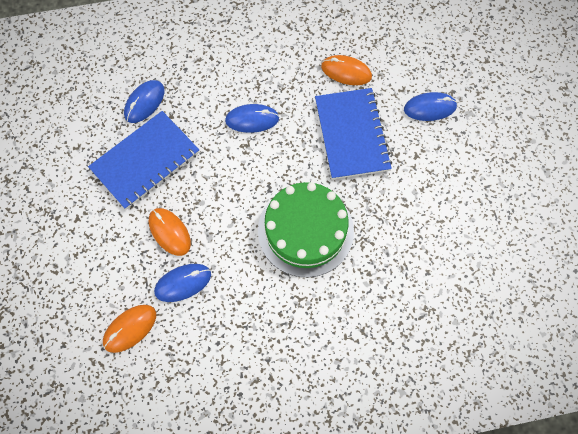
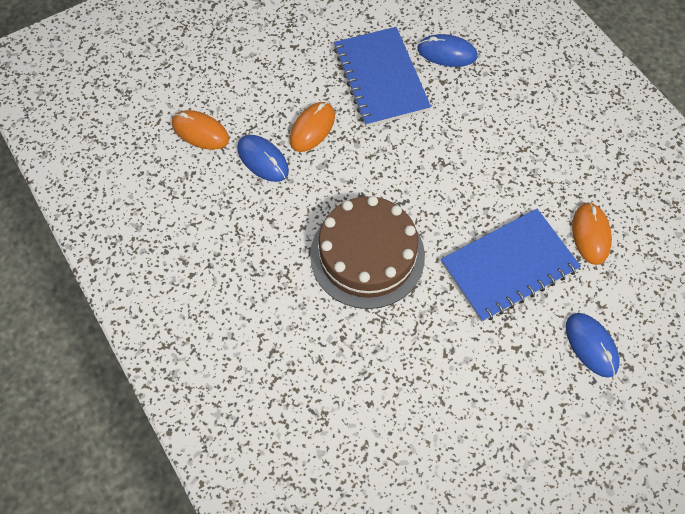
camera: 70 degrees right, 5 degrees down
blue notebook [88,111,199,210] -> blue notebook turned 45 degrees clockwise [334,27,431,127]
blue mouse [225,104,279,133] -> none
green cake [258,182,354,277] -> brown cake [310,196,425,309]

